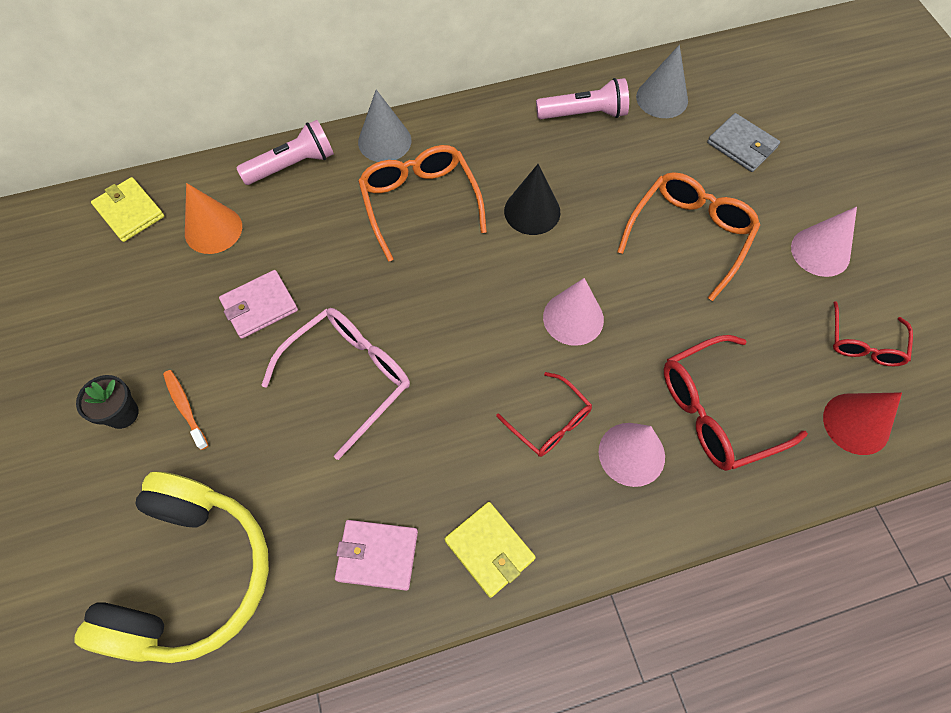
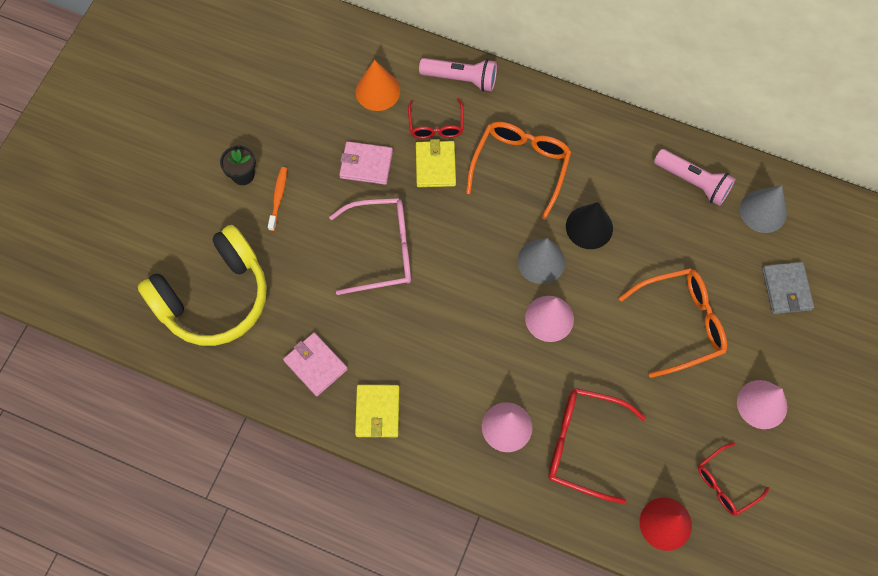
camera: 40 degrees right, 5 degrees up
yellow wallet [91,177,164,242] -> yellow wallet moved to [416,139,456,187]
grey cone [358,90,411,162] -> grey cone moved to [517,238,565,284]
red glasses [496,372,592,457] -> red glasses moved to [408,98,464,139]

